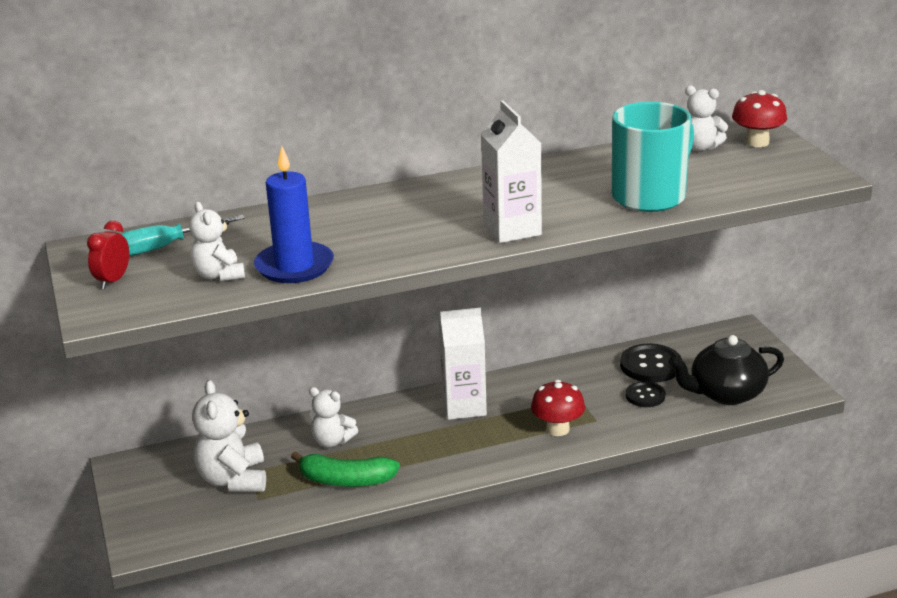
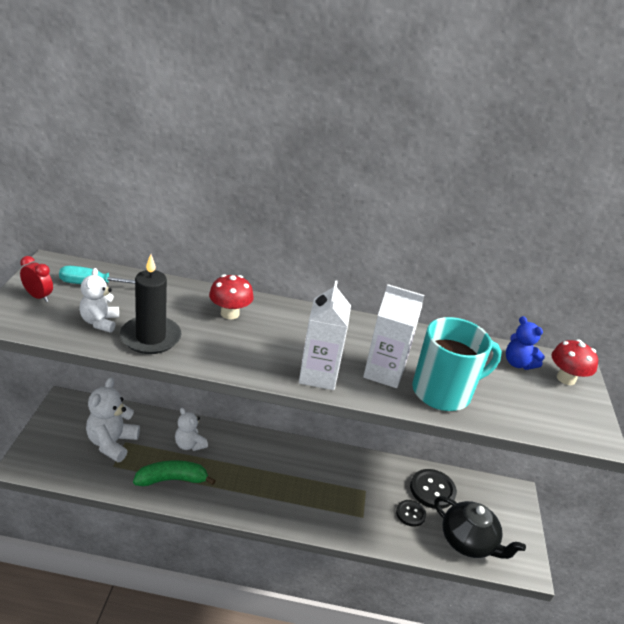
camera: 20 degrees right, 5 degrees up
red clock [87,221,129,289] -> red clock turned 75 degrees clockwise [20,256,53,302]
blue candle [254,146,334,283] -> black candle [120,254,181,354]
green banana [291,451,400,487] -> green banana turned 135 degrees clockwise [133,461,216,486]
white carton [439,308,487,420] -> white carton moved to [363,284,424,388]
red mushroom [531,380,585,436] -> red mushroom moved to [209,274,254,319]
black teapot [669,335,784,405] -> black teapot turned 150 degrees counterclockwise [434,496,526,559]
white teddy bear [685,86,728,151] -> blue teddy bear [506,316,545,370]

